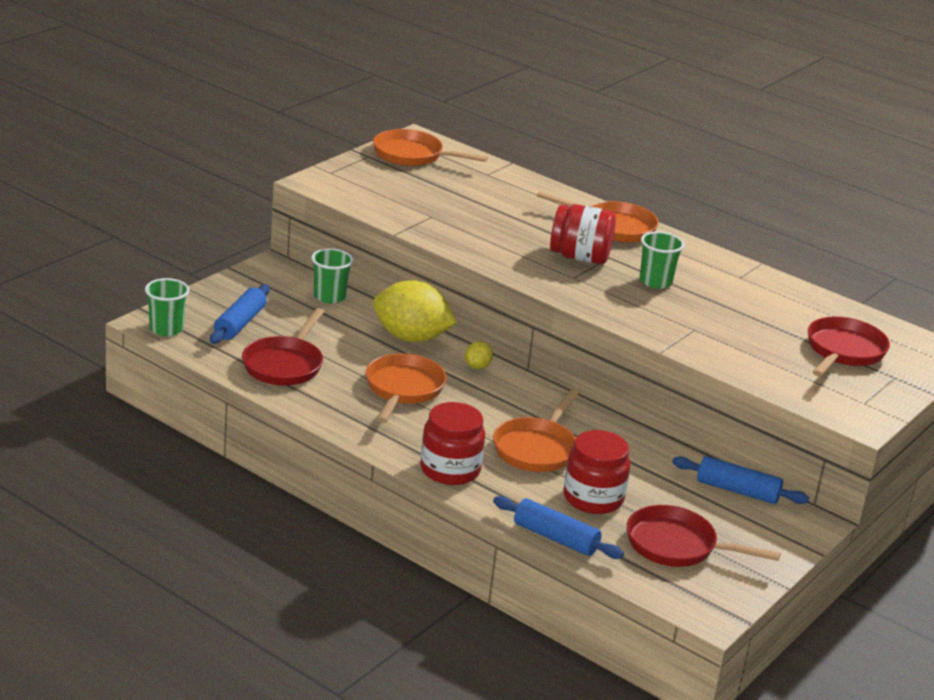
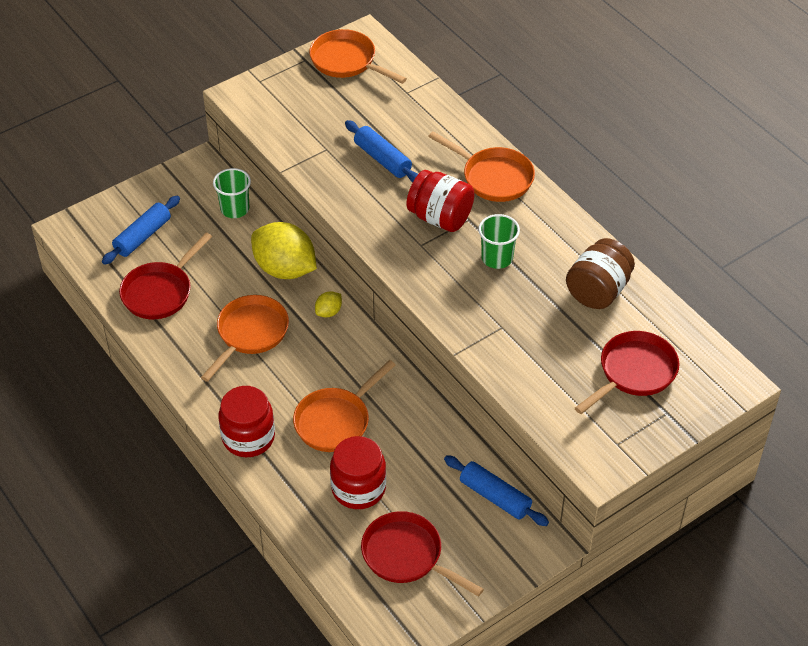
camera: 20 degrees right, 20 degrees up
green cup [145,278,189,336] -> none
blue rolling pin [493,496,624,559] -> blue rolling pin moved to [345,120,418,183]
none -> brown jar [566,238,635,309]

